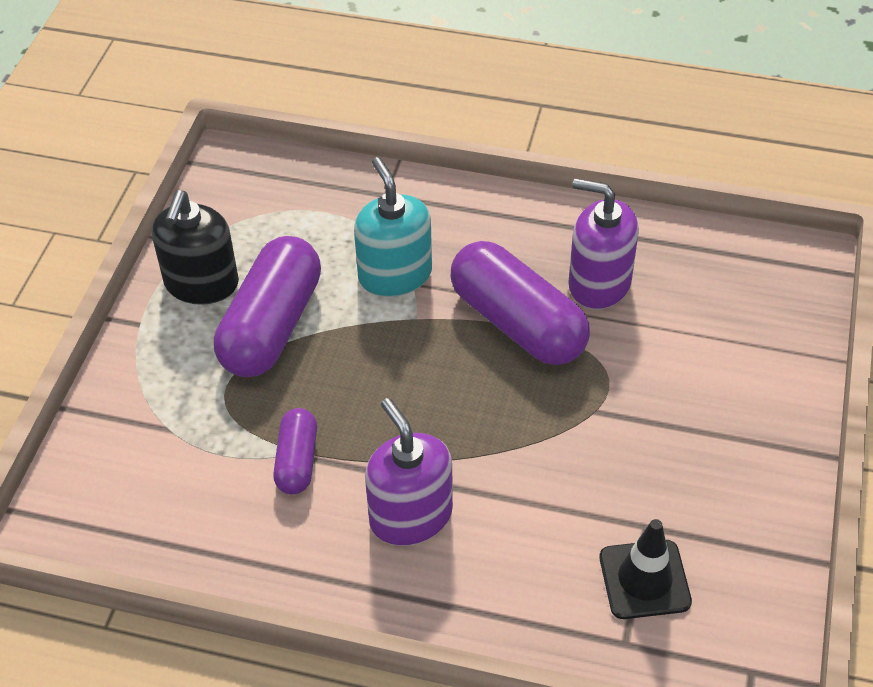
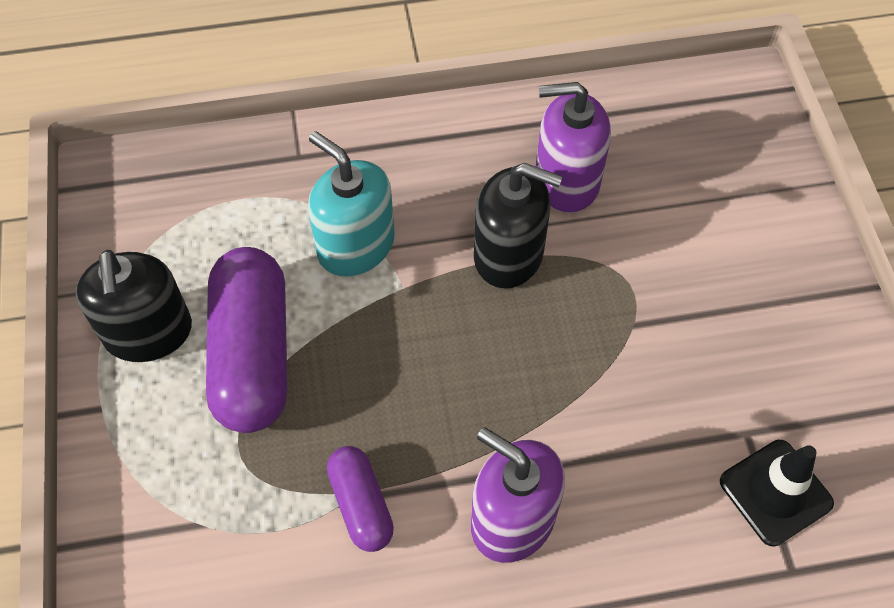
camera: 25 degrees left, 10 degrees up
purple capsule [450,241,590,365] -> black soap dispenser [474,163,563,289]

